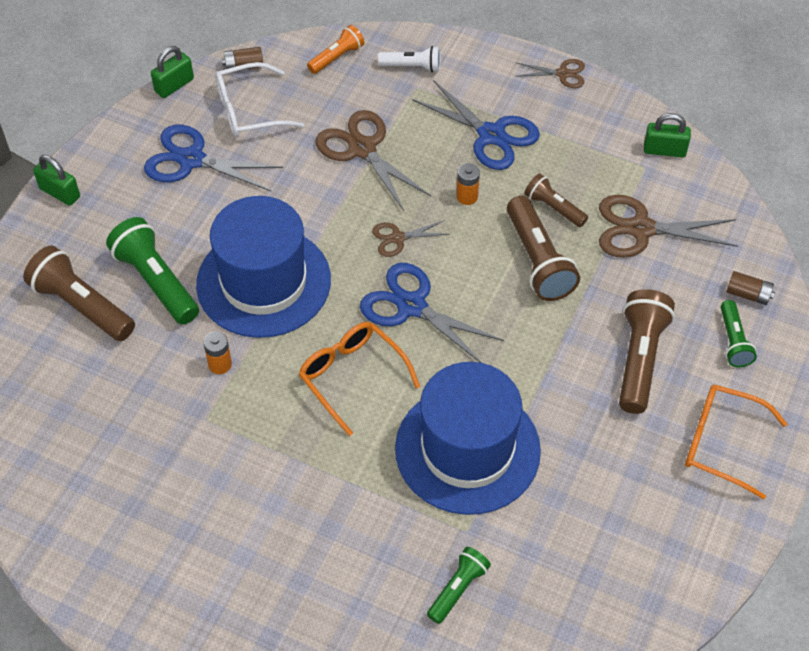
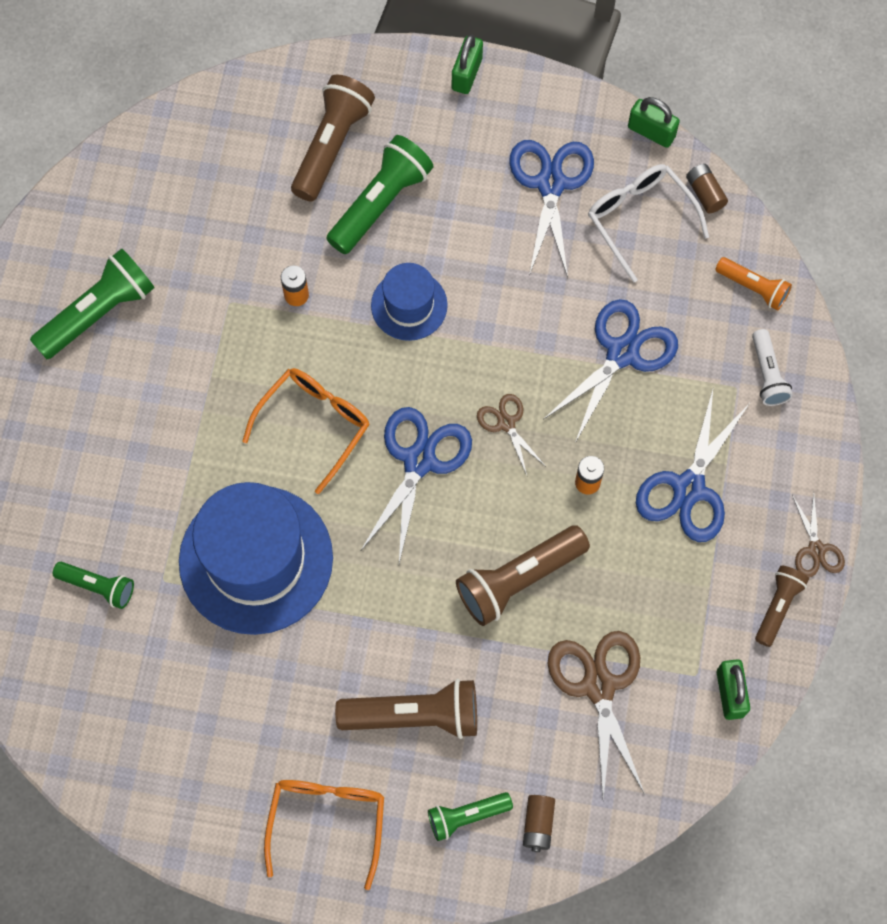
camera: 75 degrees right, 15 degrees up
blue hat [196,196,331,338] -> blue hat [371,263,448,341], size x0.52
brown scissors [316,110,431,211] -> blue scissors [543,299,678,443]
brown flashlight [524,174,588,227] -> brown flashlight moved to [755,566,809,647]
none -> green flashlight [30,248,155,359]

